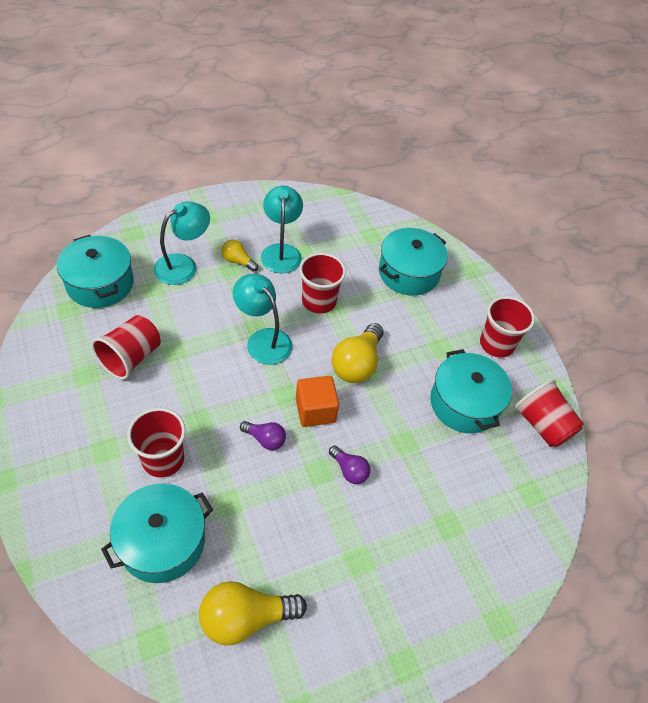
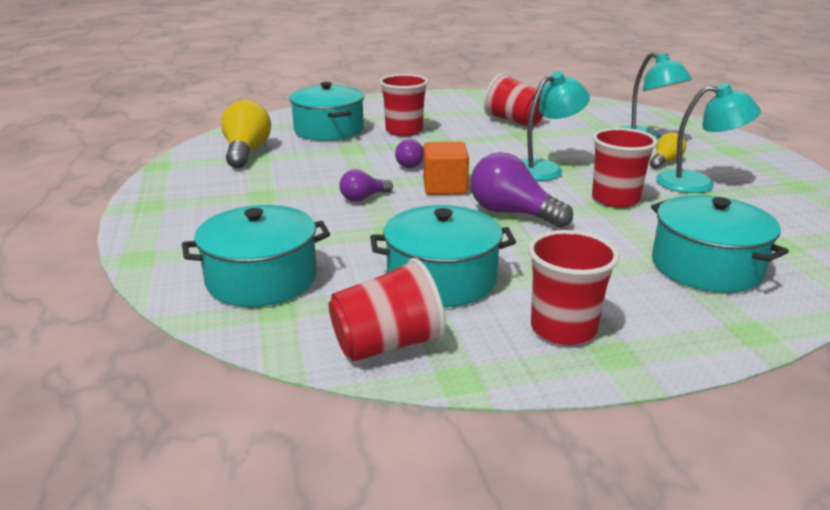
camera: 105 degrees right, 25 degrees down
turquoise pot [57,235,134,308] -> turquoise pot moved to [182,205,330,307]
yellow light bulb [331,323,384,383] -> purple light bulb [470,152,573,228]

